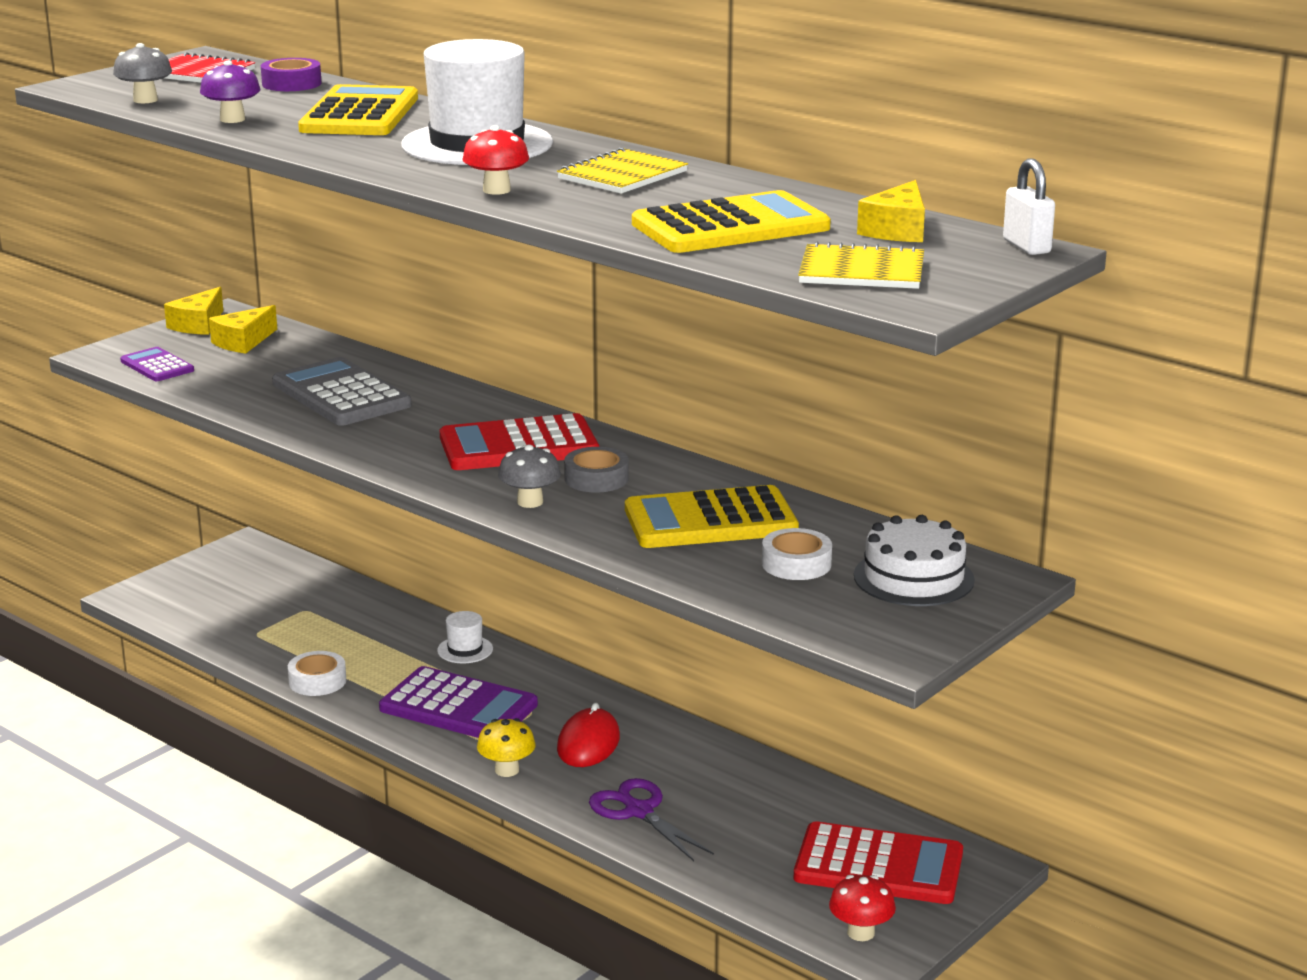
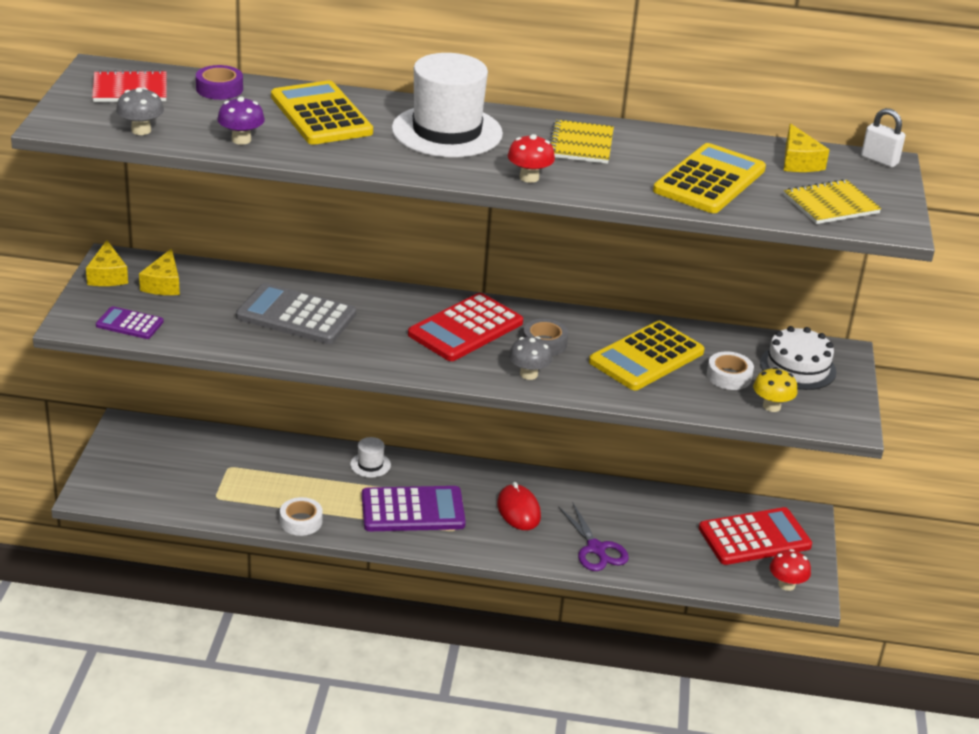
camera: 35 degrees left, 10 degrees up
yellow mushroom [477,718,536,777] -> yellow mushroom moved to [753,367,798,412]
purple scissors [589,778,714,861] -> purple scissors turned 135 degrees counterclockwise [558,502,629,571]

